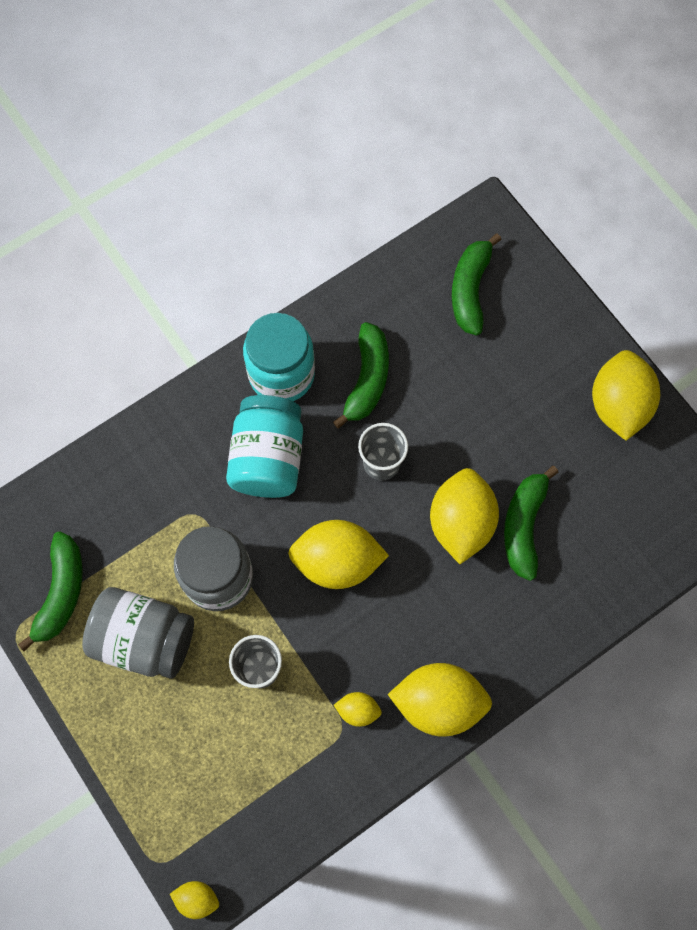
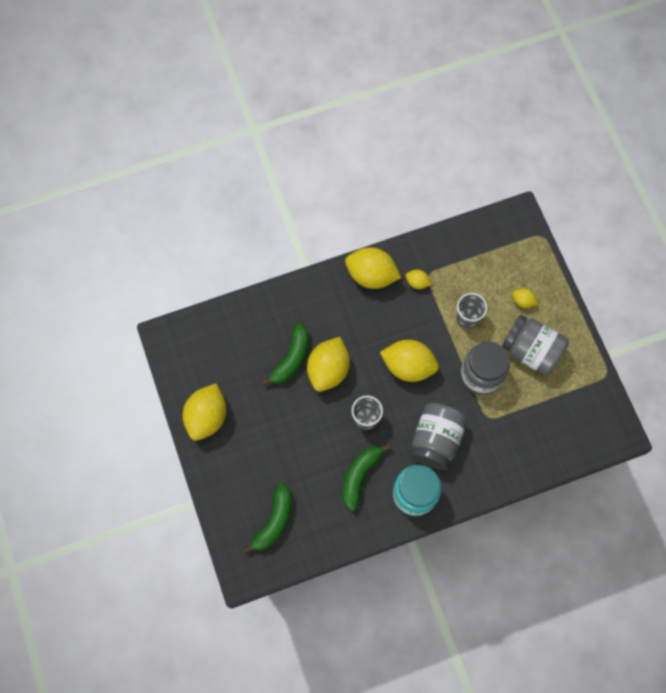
camera: 165 degrees left, 0 degrees up
green banana [18,531,83,651] -> none
yellow lemon [170,881,219,919] -> yellow lemon moved to [512,288,538,308]
turquoise jar [226,395,303,498] -> grey jar [410,403,467,470]

